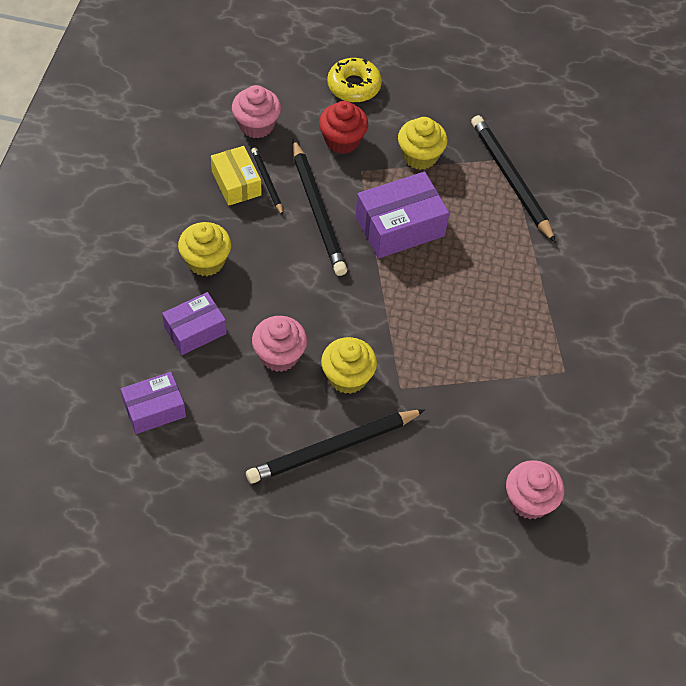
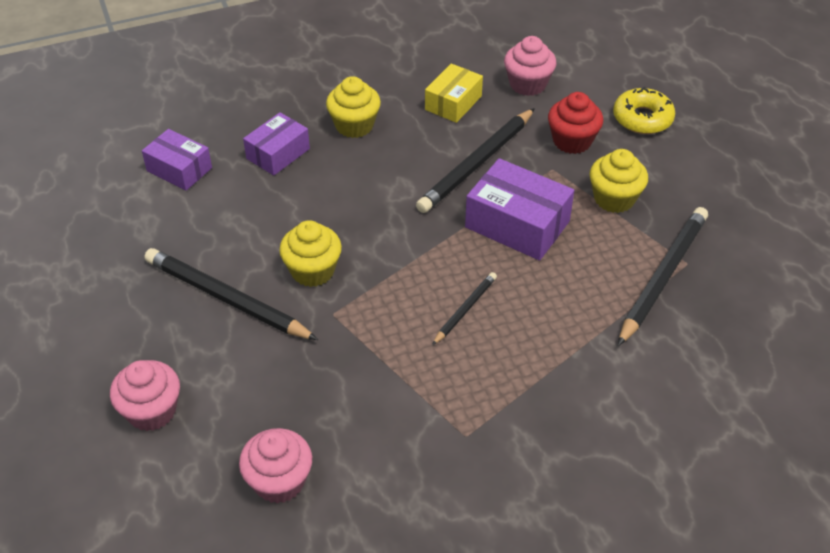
camera: 60 degrees right, 10 degrees down
purple box [162,292,227,355] -> purple box turned 75 degrees counterclockwise [243,112,310,176]
black pencil [251,148,283,215] -> black pencil moved to [432,272,497,345]
pink cupcake [252,316,307,372] -> pink cupcake moved to [110,360,180,431]

